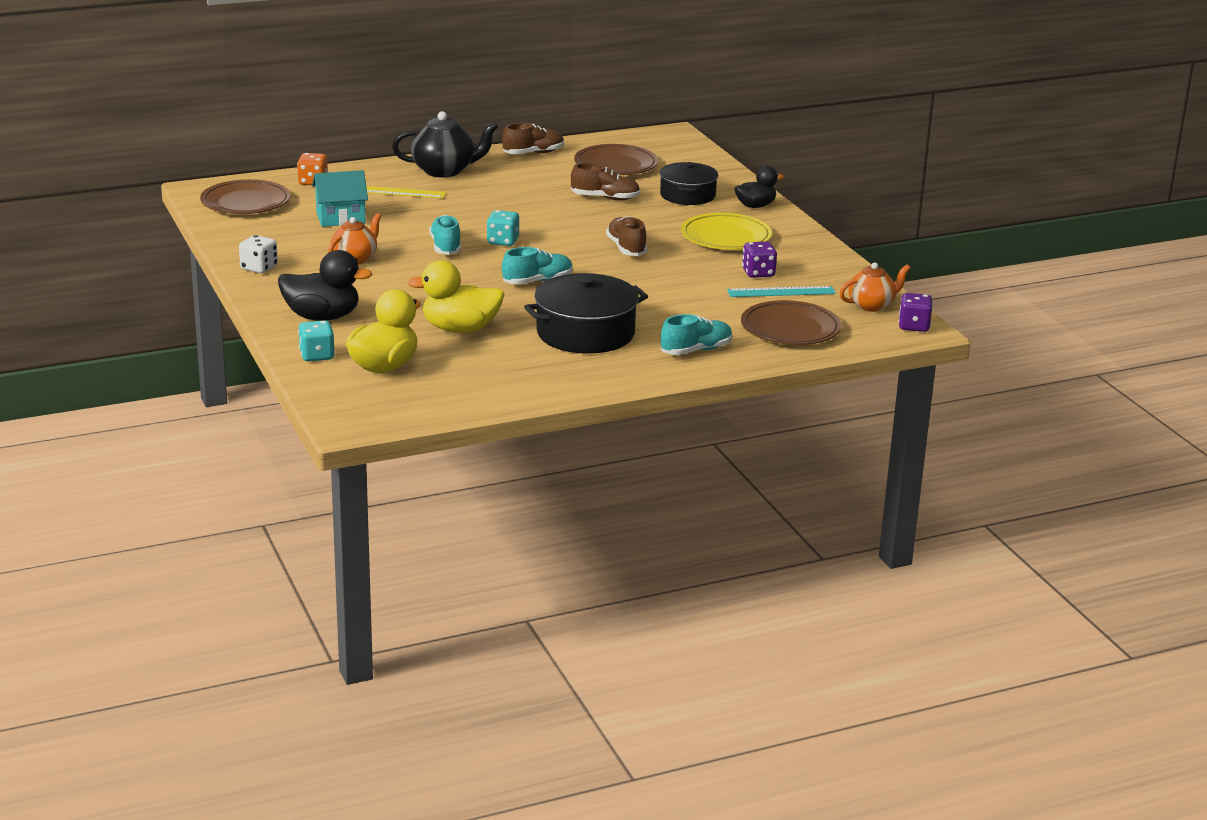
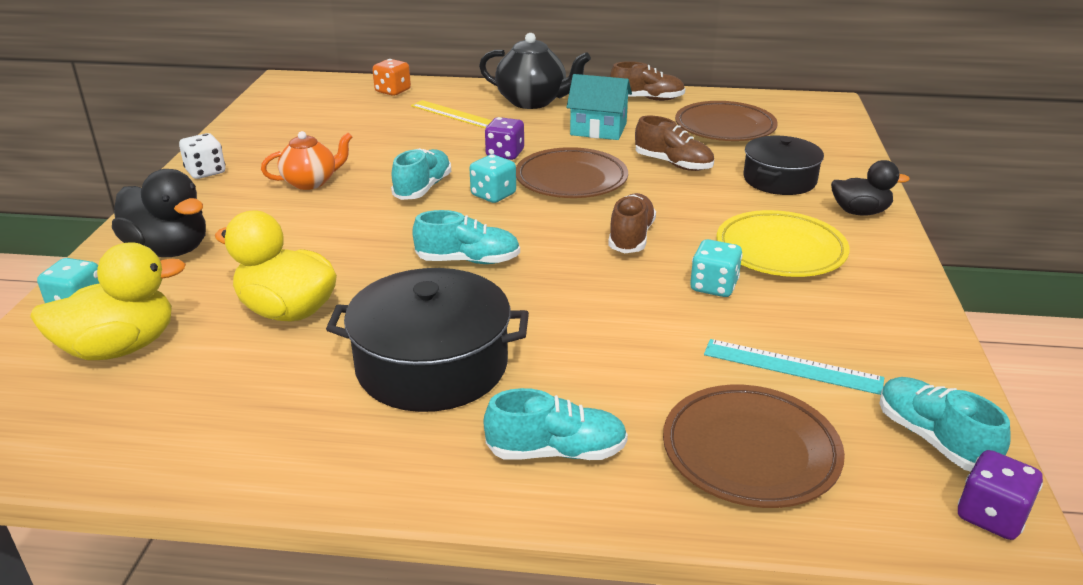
camera: 30 degrees right, 5 degrees up
brown plate [200,179,290,214] -> brown plate moved to [516,147,628,198]
turquoise house [312,170,368,227] -> turquoise house moved to [566,74,632,140]
purple dice [742,241,777,278] -> purple dice moved to [485,117,524,160]
orange teapot [840,262,910,312] -> turquoise shoe [880,377,1011,472]
none -> turquoise dice [690,239,743,297]

